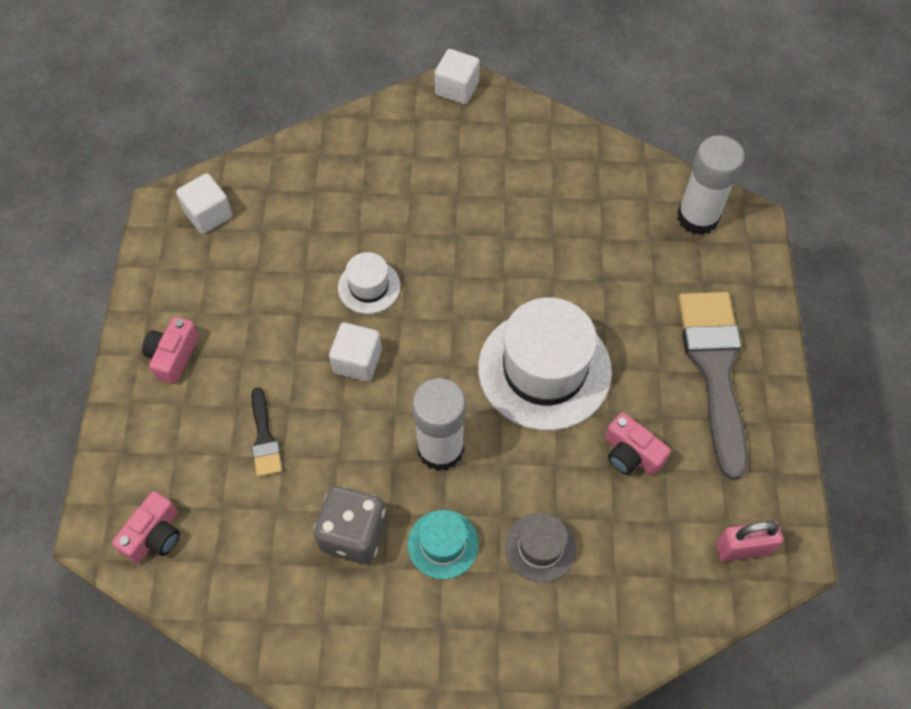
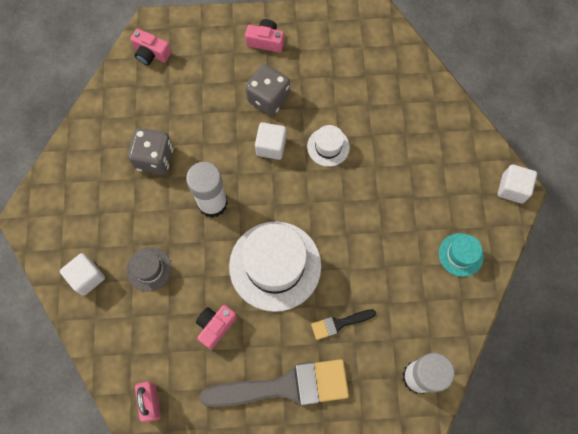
camera: 85 degrees right, 10 degrees up
white cube [176,173,233,234] -> white cube moved to [60,253,105,296]
black brush [252,387,282,477] -> black brush moved to [311,309,376,340]
turquoise hat [408,510,479,579] -> turquoise hat moved to [439,233,484,277]
none -> grey dice [245,64,290,116]

